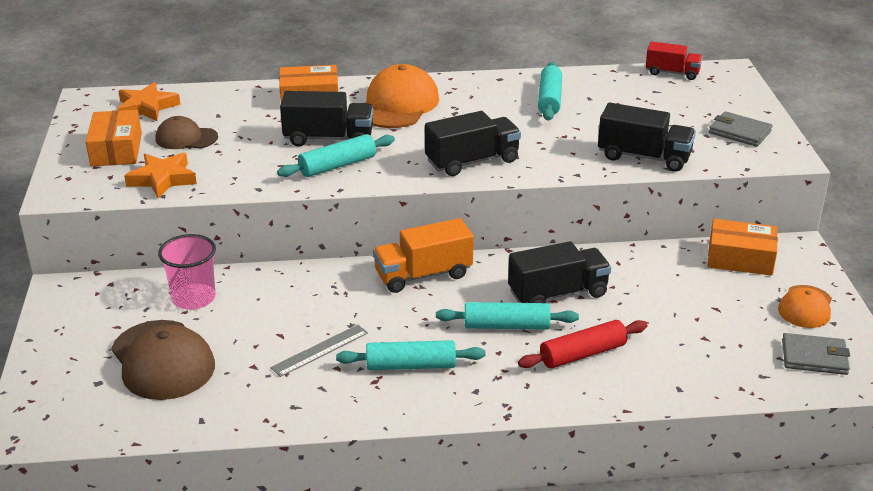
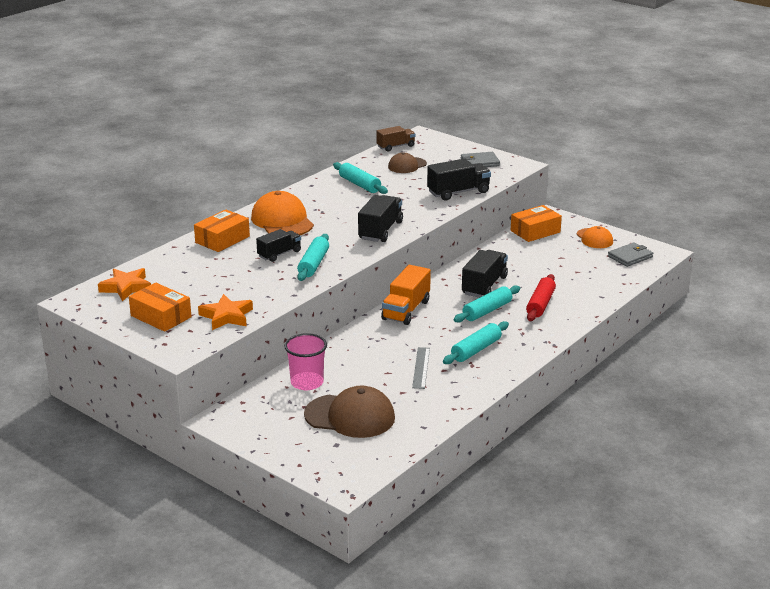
camera: 45 degrees left, 5 degrees down
brown cap [156,116,218,149] -> brown cap moved to [388,152,427,173]
black truck [280,91,373,147] -> black truck [256,229,301,262], size x0.66
red truck [646,41,703,80] -> brown truck [377,126,415,151]

